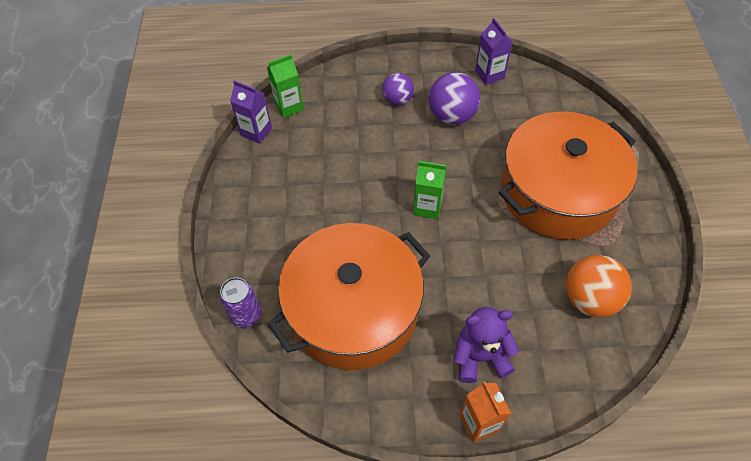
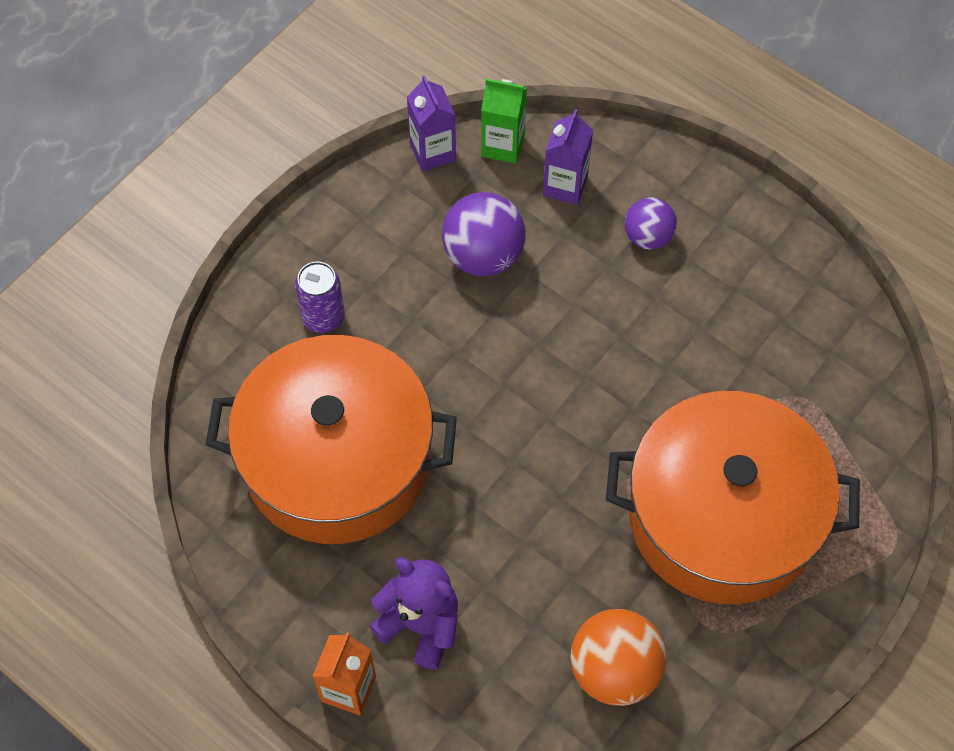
camera: 40 degrees right, 5 degrees up
purple can [219,277,261,328] -> purple can moved to [295,262,345,333]
green carton [413,161,447,219] -> none
purple ball [429,72,481,125] -> purple ball moved to [442,192,525,276]
purple carton [475,18,512,85] -> purple carton moved to [543,109,593,205]

